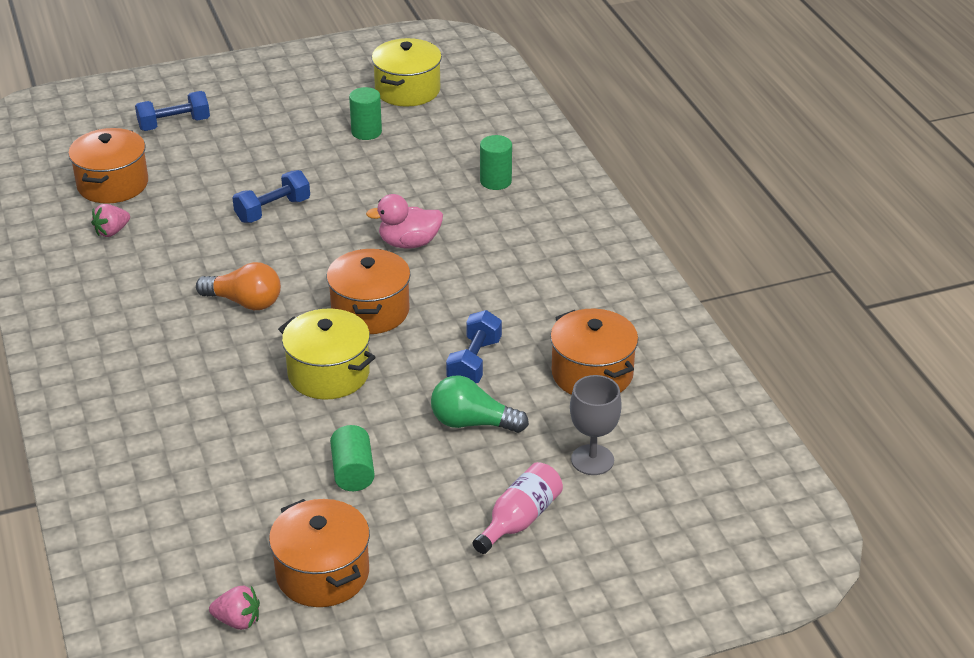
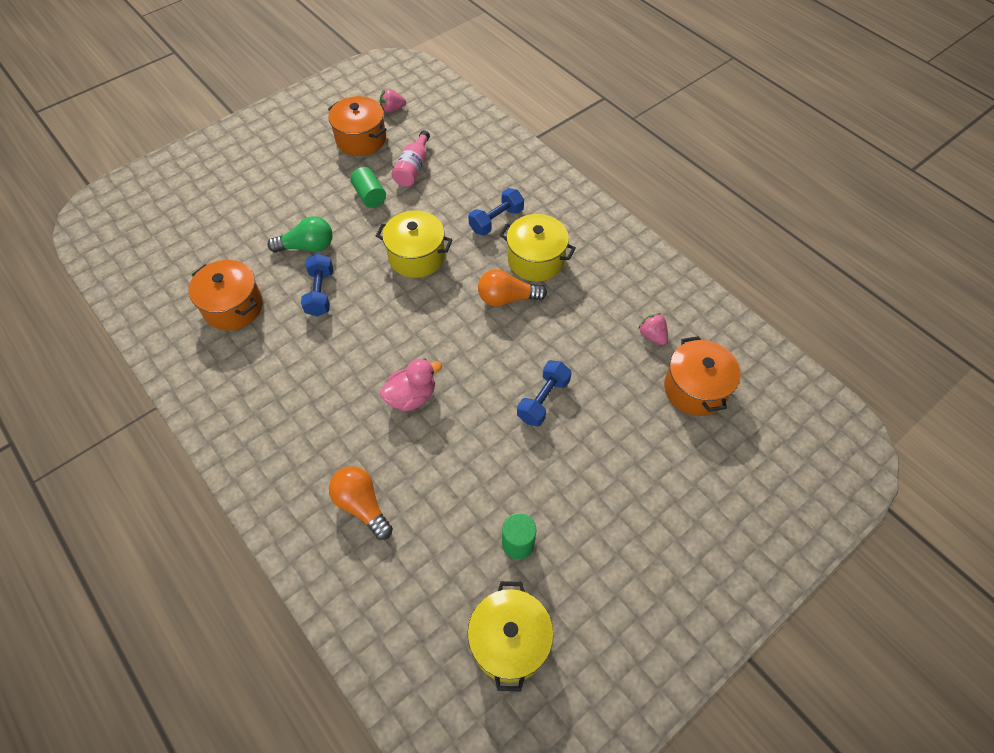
camera: 160 degrees right, 20 degrees up
pink strawberry [91,204,130,237] -> pink strawberry turned 60 degrees counterclockwise [638,313,668,345]
blue dumbbell [135,91,210,131] -> blue dumbbell moved to [468,188,524,236]
orange pot [326,249,411,334] -> none
pink bottle [473,462,563,554] -> pink bottle moved to [392,130,430,187]
green cylinder [480,135,512,190] -> orange light bulb [329,467,393,540]
grey goblet [570,375,622,475] -> none
none -> yellow pot [500,214,576,282]

